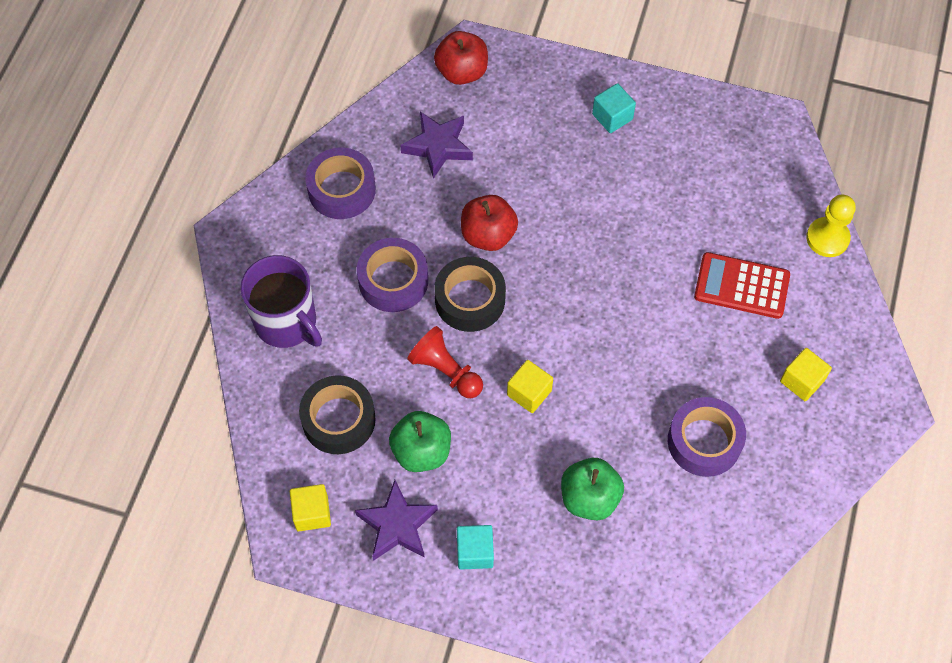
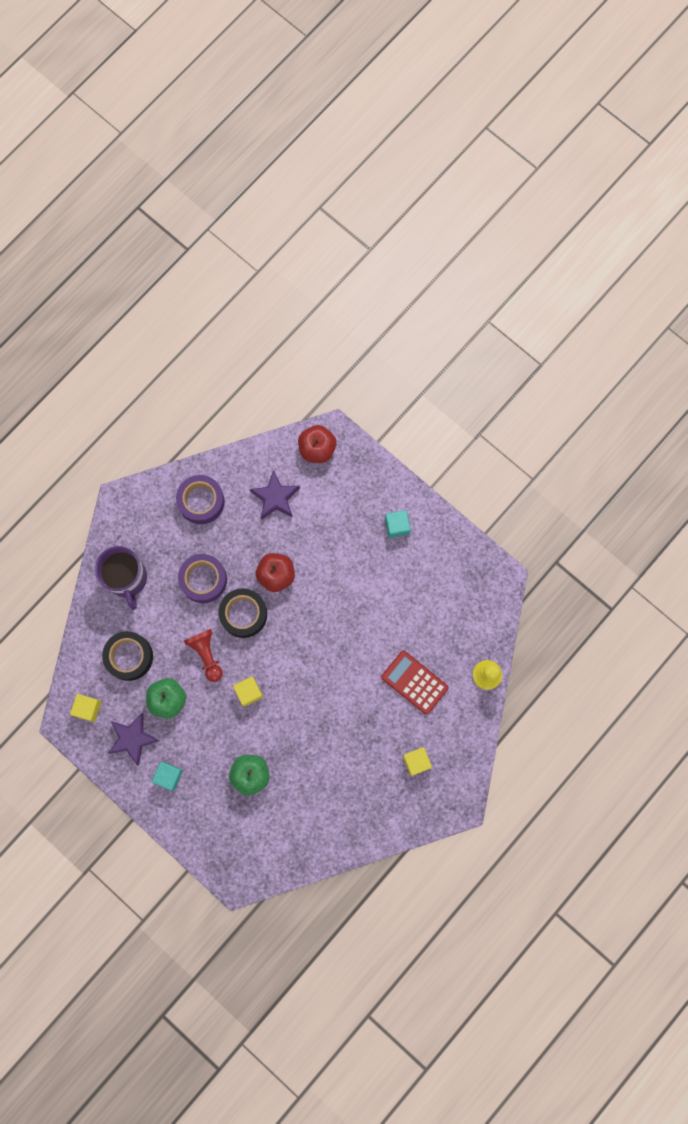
camera: 25 degrees right, 15 degrees up
purple tape [668,397,746,477] -> none

